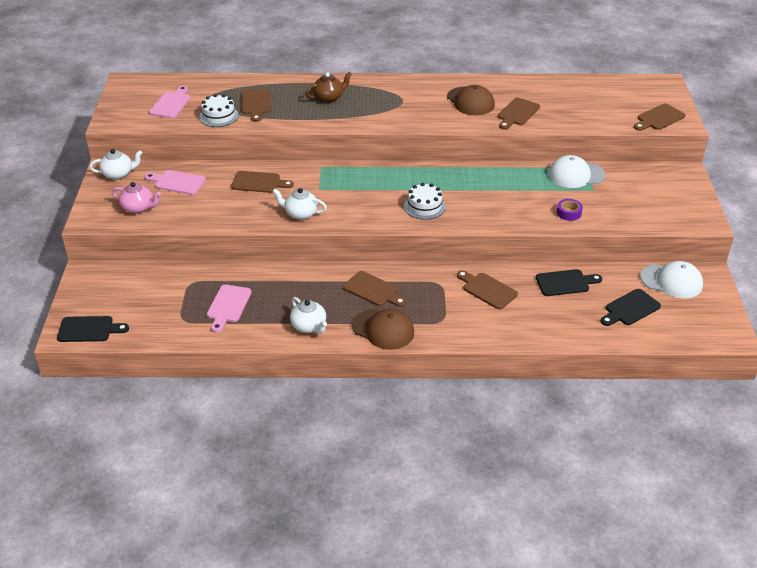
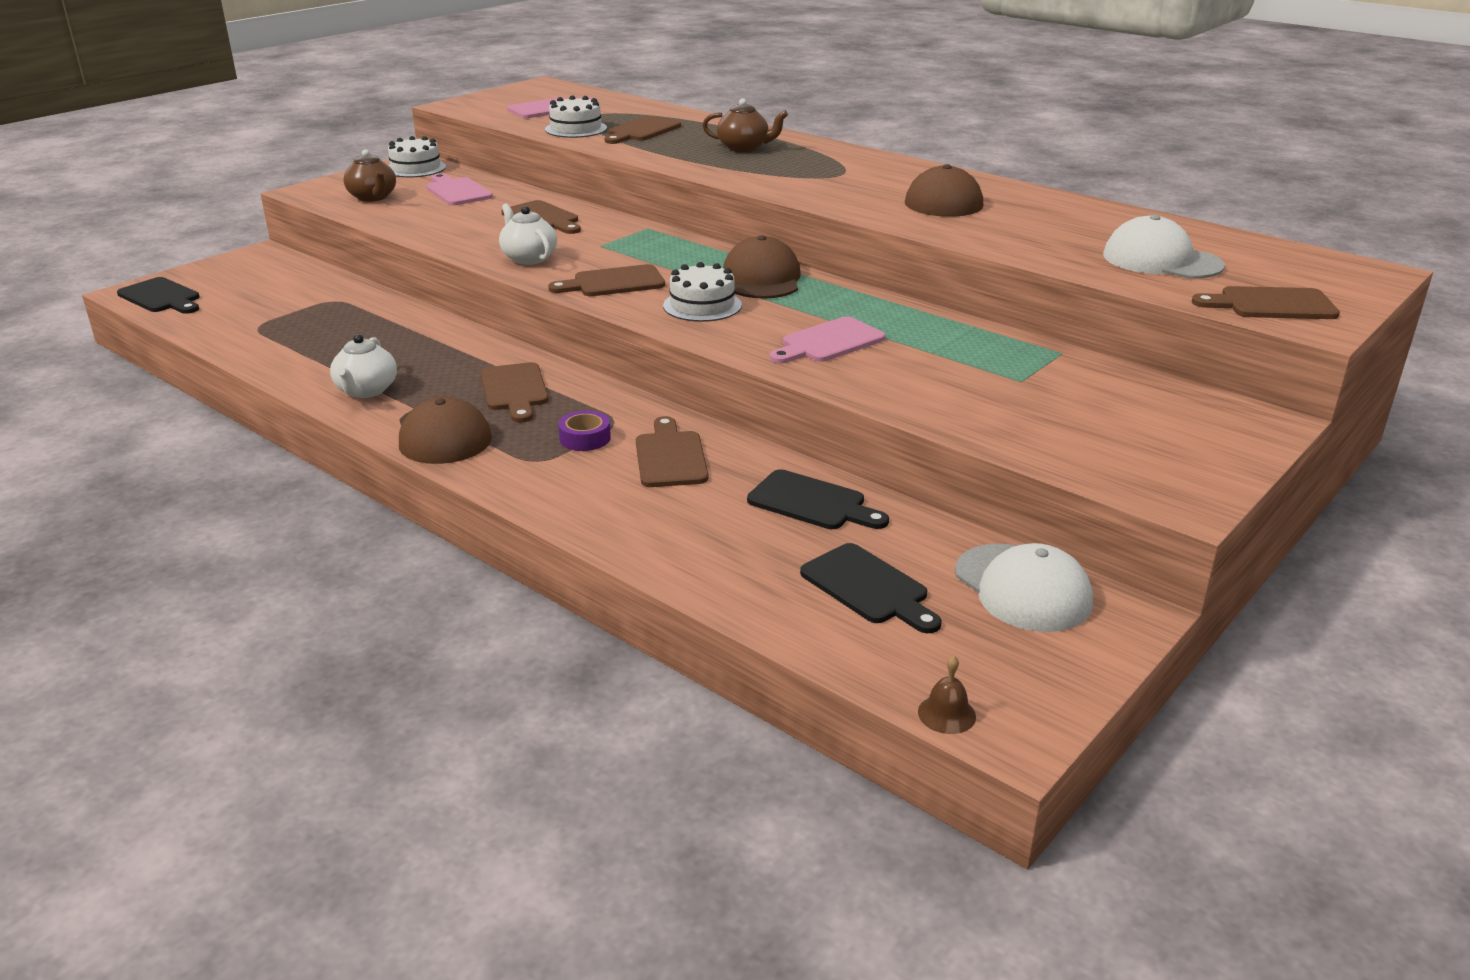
camera: 40 degrees right, 10 degrees down
white teapot [89,149,143,180] -> white cake [388,136,446,177]
pink teapot [112,182,161,214] -> brown teapot [344,149,396,202]
pink cutting board [207,285,252,333] -> pink cutting board moved to [770,316,885,364]
brown cutting board [498,98,540,130] -> brown cutting board moved to [548,264,665,296]
white cap [548,155,605,188] -> white cap moved to [1103,215,1225,279]
purple tape [557,199,583,221] -> purple tape moved to [558,410,611,451]
black cutting board [601,289,661,326] -> black cutting board turned 135 degrees counterclockwise [800,543,942,633]
none -> brown cap [723,235,801,299]
none -> brown bell [918,656,976,734]

